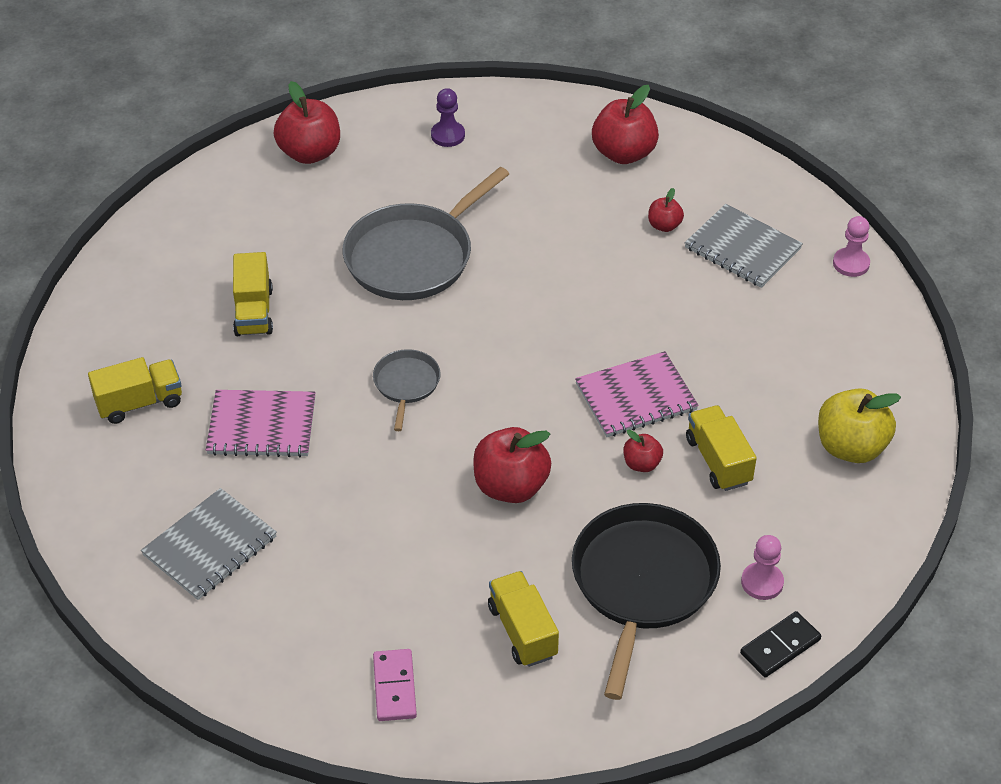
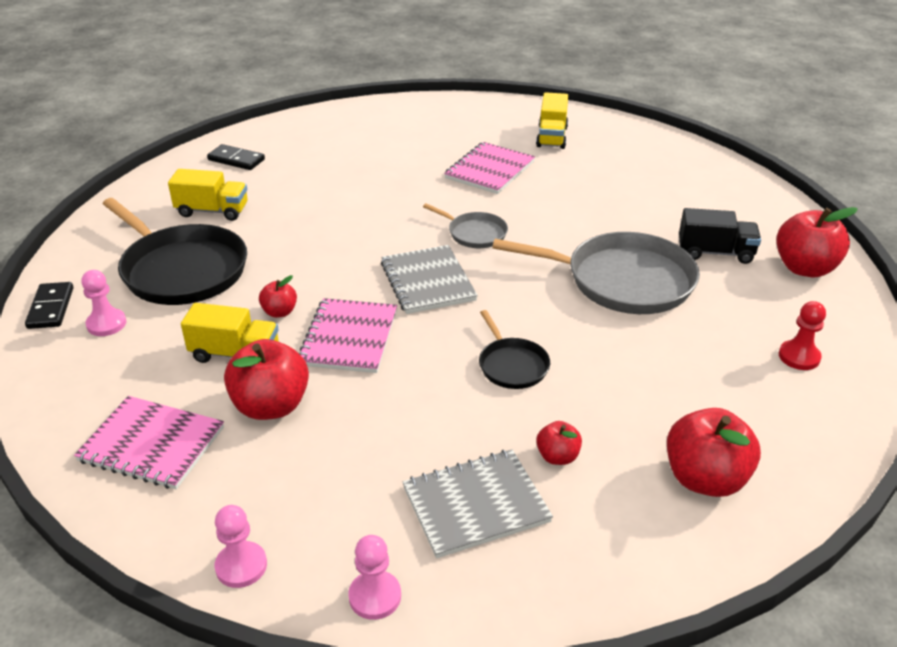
camera: 120 degrees right, 10 degrees down
grey notebook [141,488,277,600] -> grey notebook moved to [381,245,478,314]
yellow truck [233,252,273,336] -> none
grey pan [343,167,509,300] -> grey pan turned 120 degrees clockwise [492,232,700,314]
pink domino [373,649,417,721] -> black domino [207,144,265,170]
purple pawn [431,88,465,147] -> red pawn [779,301,826,370]
red apple [473,427,551,503] -> red apple moved to [224,339,309,420]
yellow apple [818,388,901,463] -> pink notebook [74,396,224,489]
none -> pink pawn [215,505,267,588]
none -> black pan [479,310,550,389]
none -> black truck [679,208,761,264]

